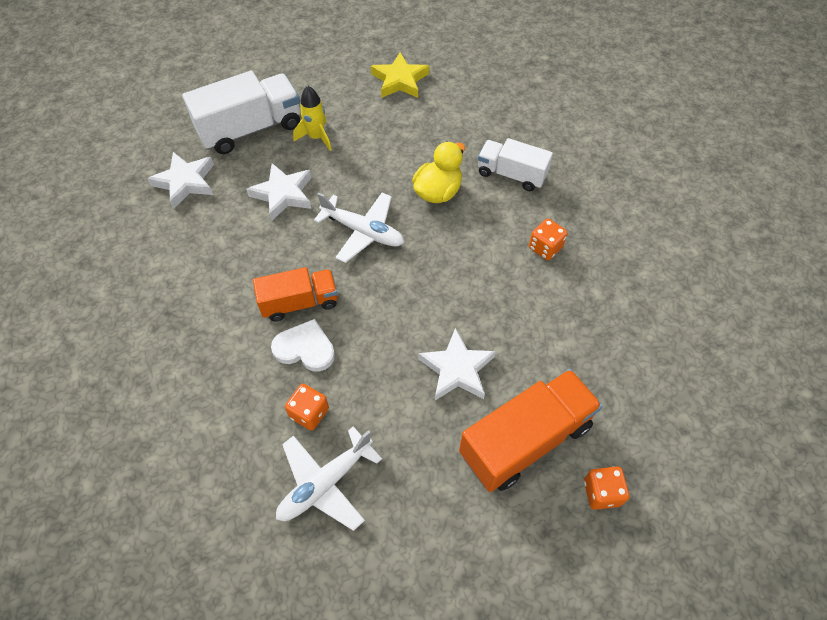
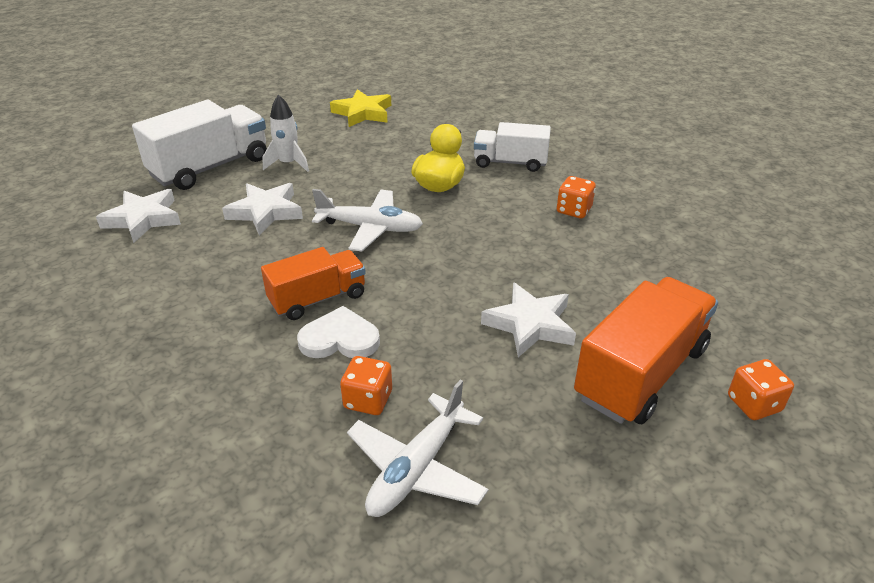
camera: 15 degrees left, 20 degrees down
yellow rocket [293,86,332,151] -> white rocket [263,95,309,172]

